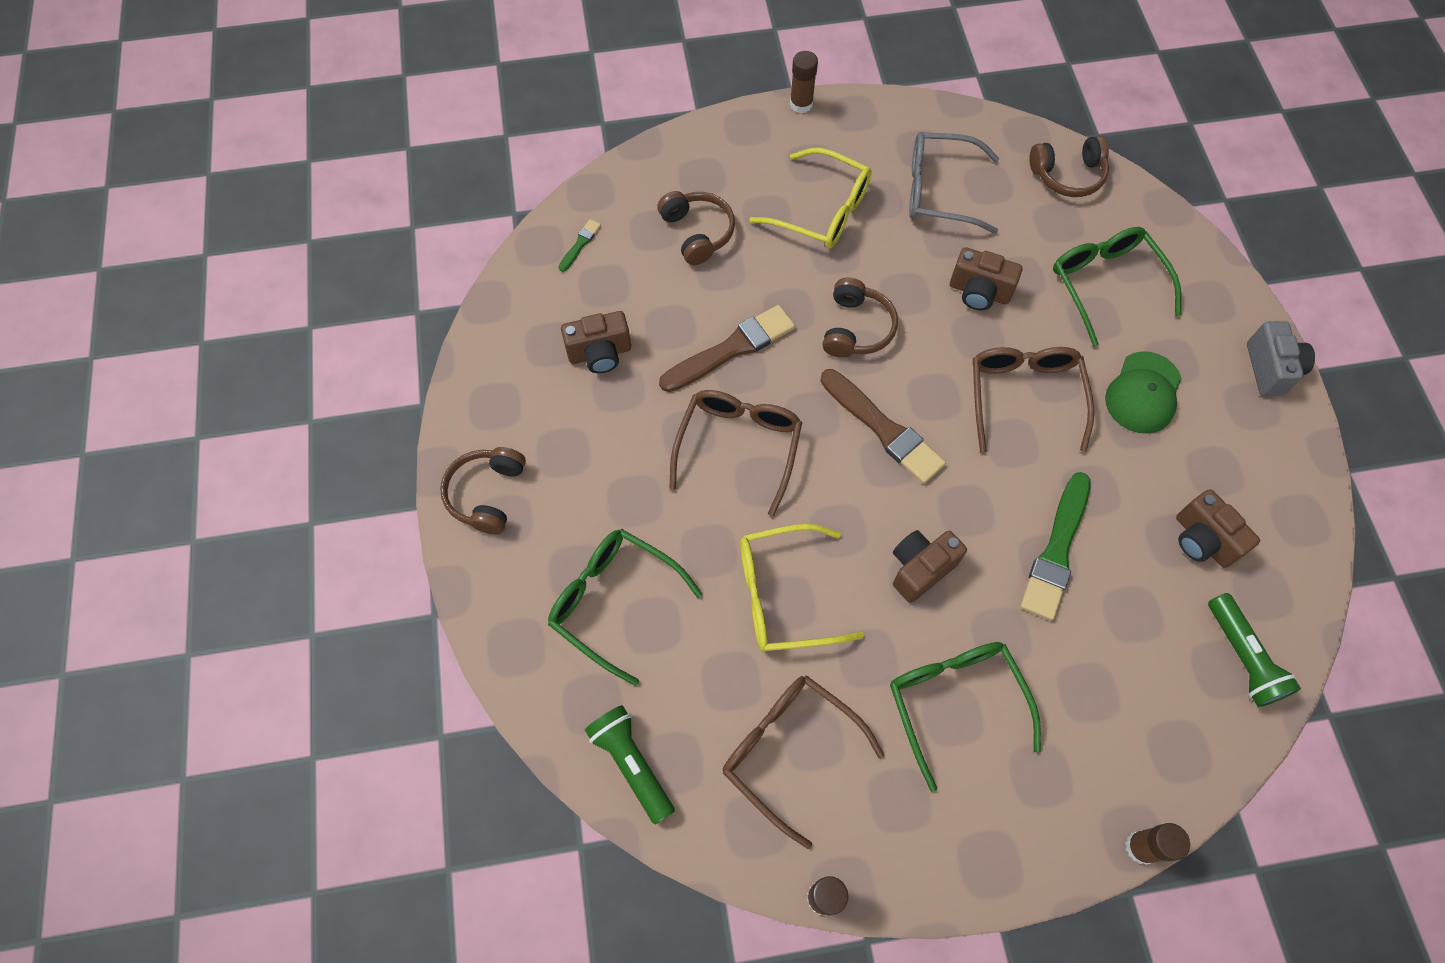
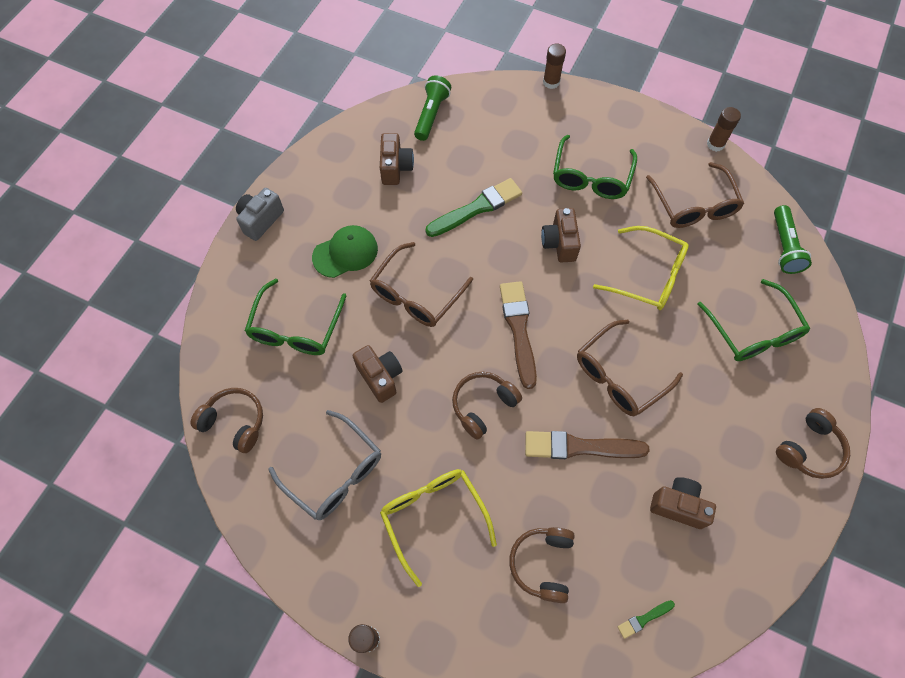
camera: 145 degrees left, 0 degrees up
brown camera [893,530,967,603] -> brown camera turned 90 degrees clockwise [541,208,581,263]

